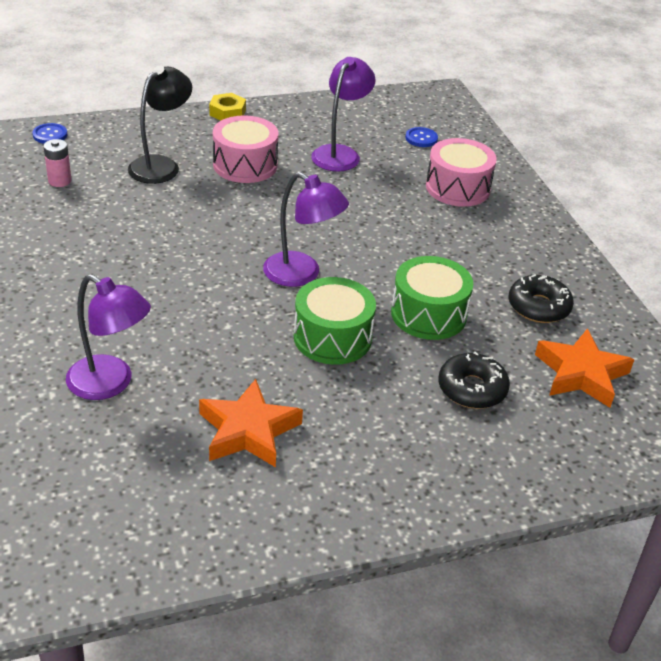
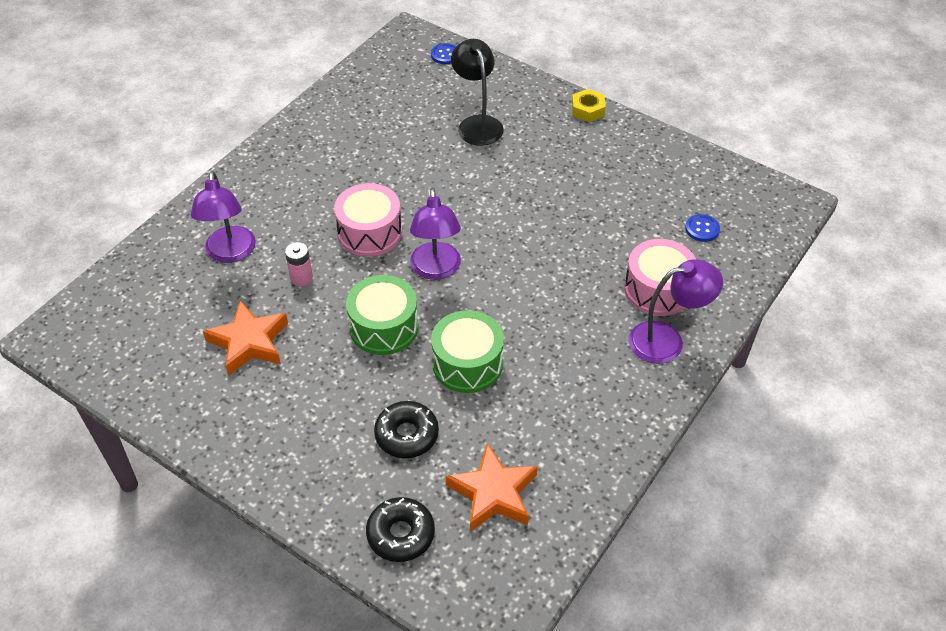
camera: 55 degrees right, 10 degrees up
pink battery [43,139,72,187] -> pink battery moved to [285,242,313,286]
black lamp [128,66,192,184] -> black lamp turned 105 degrees counterclockwise [451,39,504,146]
pink drum [213,115,278,183] -> pink drum moved to [334,183,402,257]
purple lamp [311,57,376,172] -> purple lamp moved to [629,259,723,364]
black donut [509,275,574,323] -> black donut moved to [366,497,435,562]

